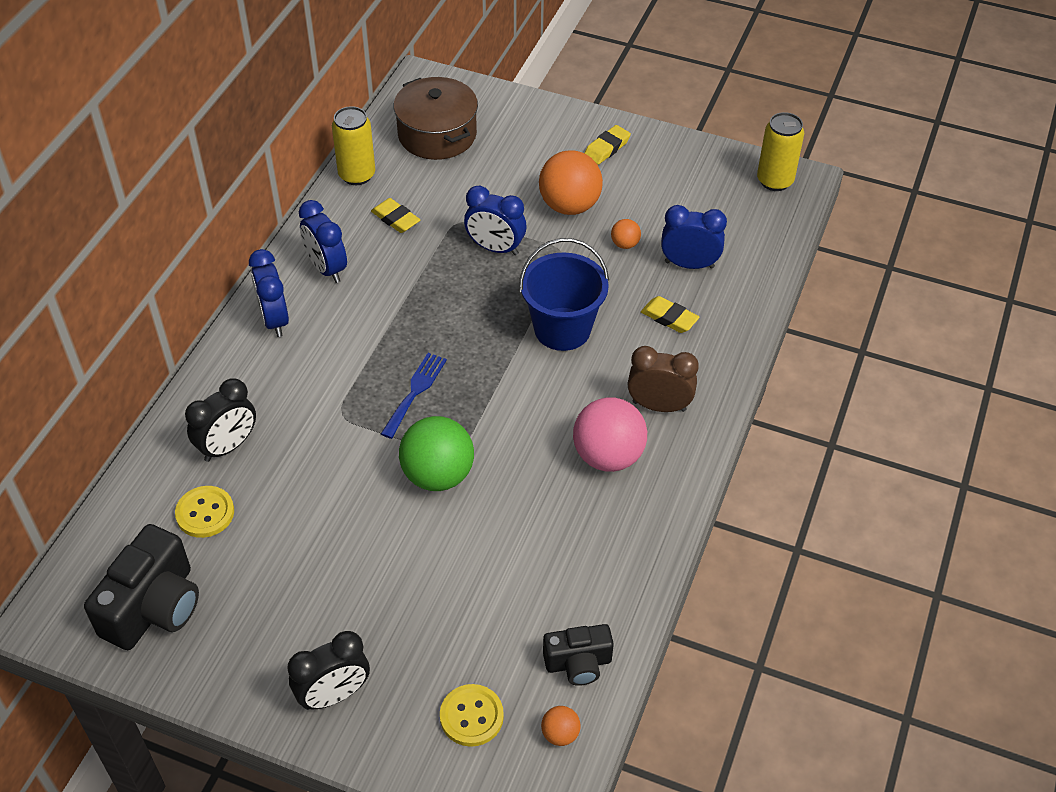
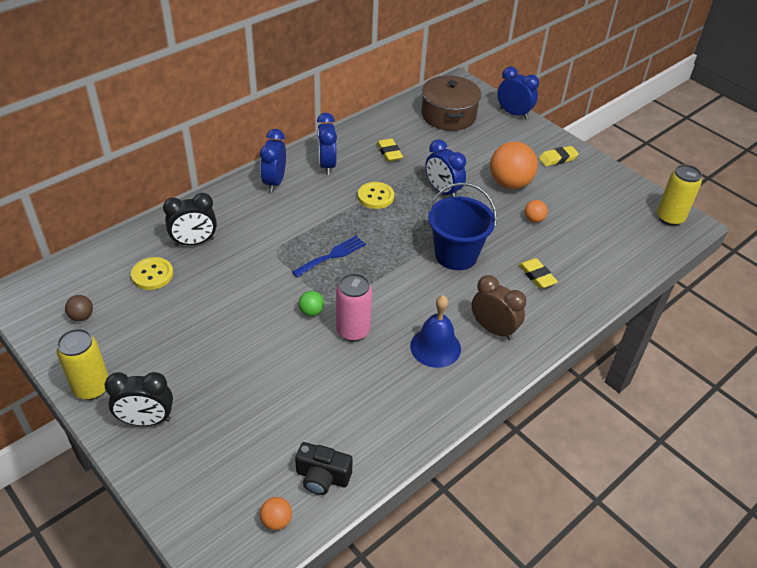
camera: 25 degrees right, 5 degrees down
black camera [84,524,199,650] -> brown ball [65,295,93,321]
yellow can [332,106,375,185] -> yellow can moved to [56,329,109,400]
green ball [399,416,474,491] -> green ball [298,291,324,316], size x0.46
yellow button [440,684,504,747] -> yellow button moved to [358,182,394,209]
pink ball [573,397,647,472] -> blue bell [410,295,461,368]
blue clock [661,205,727,269] -> blue clock moved to [497,66,539,119]
none -> pink can [336,273,372,341]

